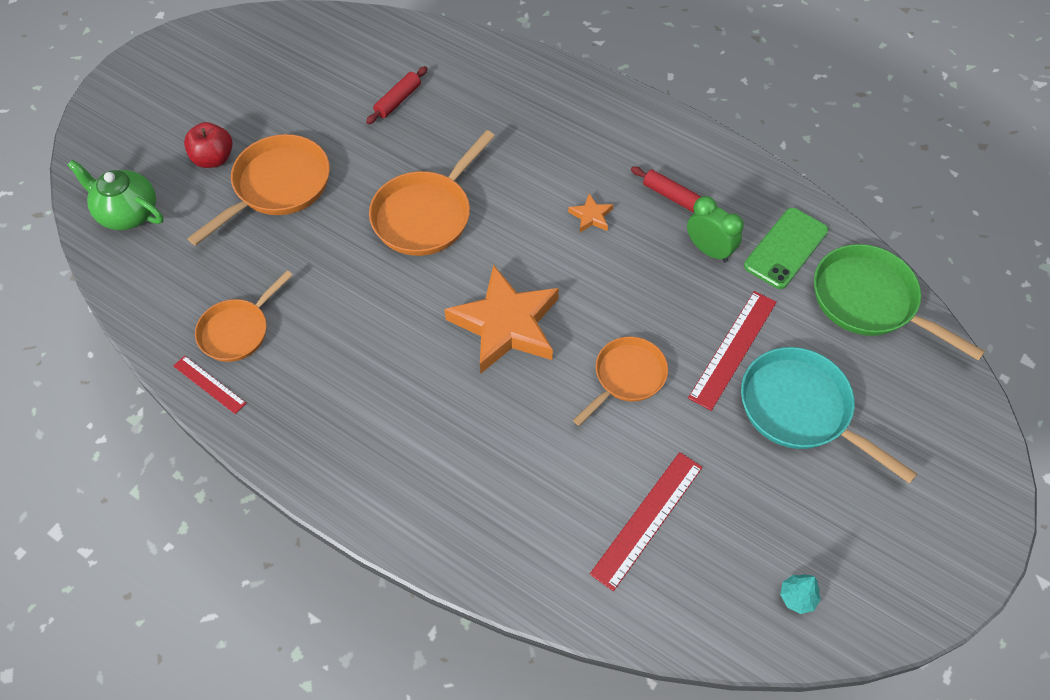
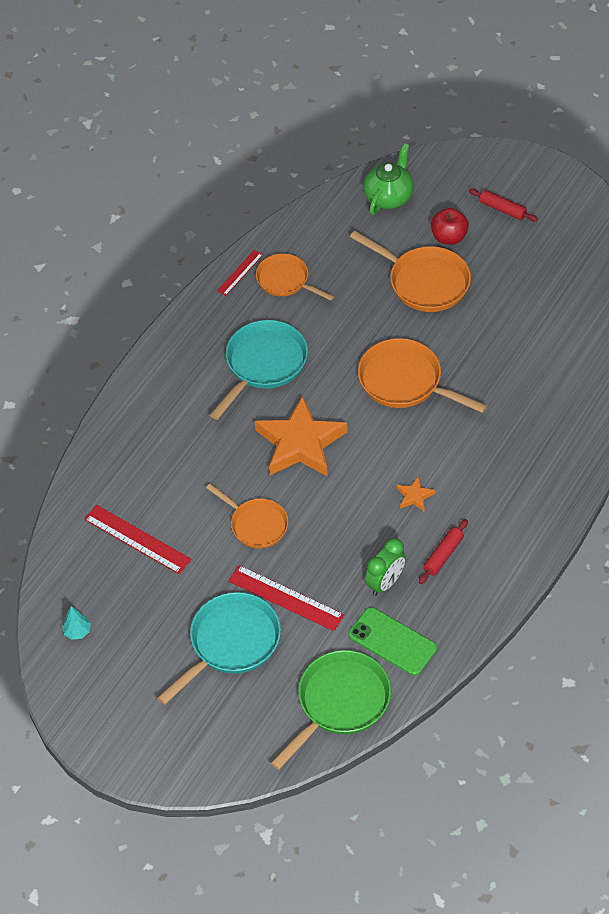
camera: 90 degrees right, 5 degrees down
red rolling pin [366,66,427,124] -> red rolling pin moved to [469,189,538,222]
none -> turquoise pan [210,320,308,420]

